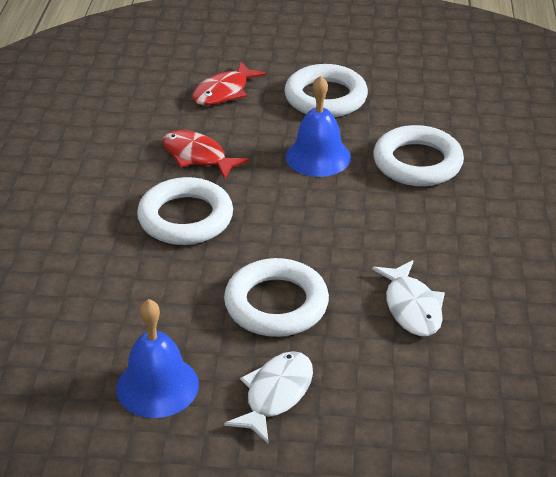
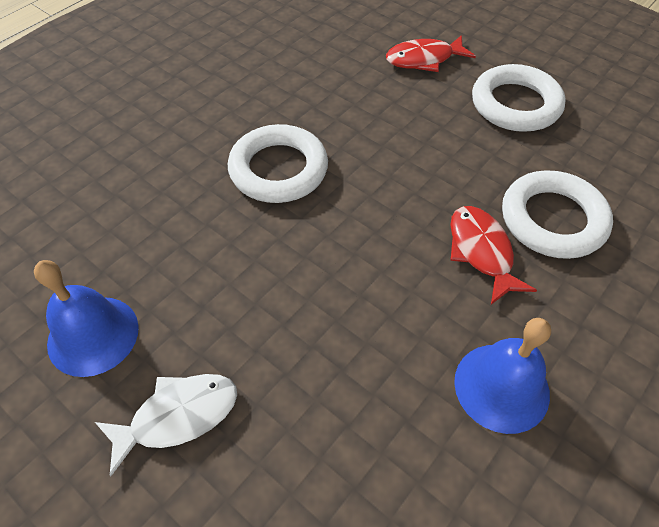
camera: 35 degrees right, 15 degrees up
red fish [163,130,249,180] -> red fish moved to [450,206,537,305]
white ring [224,258,329,337] -> none
blue bell [286,76,351,177] -> blue bell moved to [454,318,551,434]
white fish [372,260,445,336] -> none

